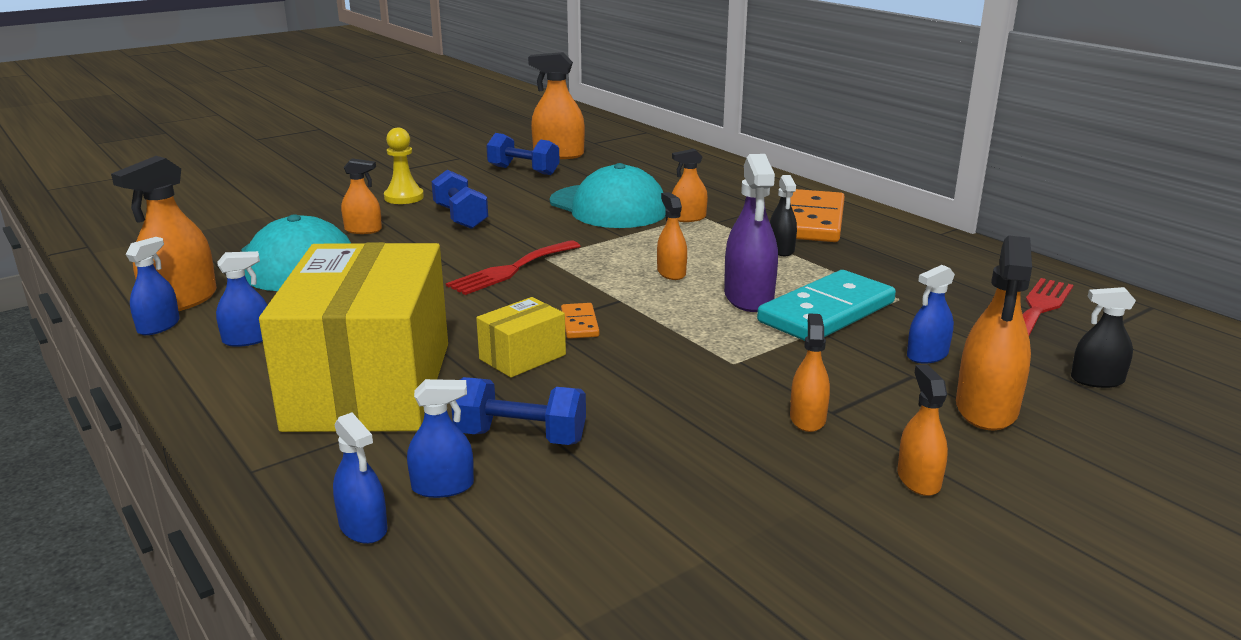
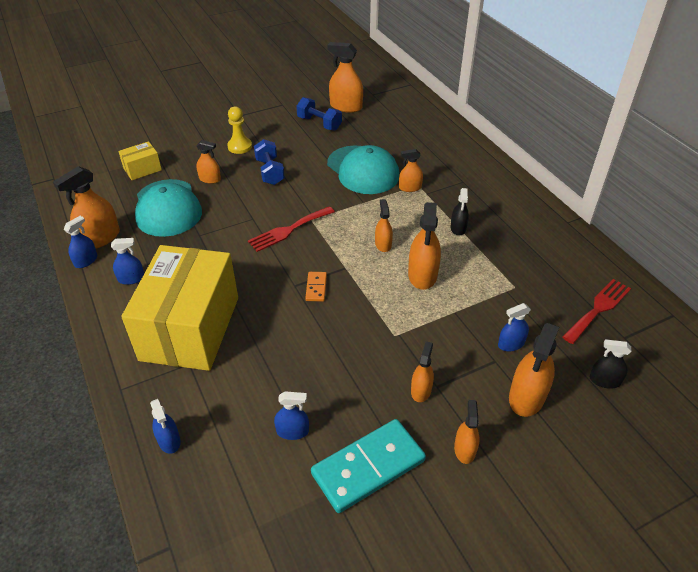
camera: 10 degrees right, 20 degrees up
blue spray bottle [407,379,474,498] -> blue spray bottle moved to [274,391,309,440]
blue dumbbell [451,377,586,445] -> none
yellow box [476,297,566,378] -> yellow box moved to [118,141,162,180]
purple spray bottle [724,154,778,312] -> orange spray bottle [408,202,441,290]
turquoise domino [757,270,896,341] -> turquoise domino moved to [311,419,426,513]
orange domino [790,189,845,242] -> none

